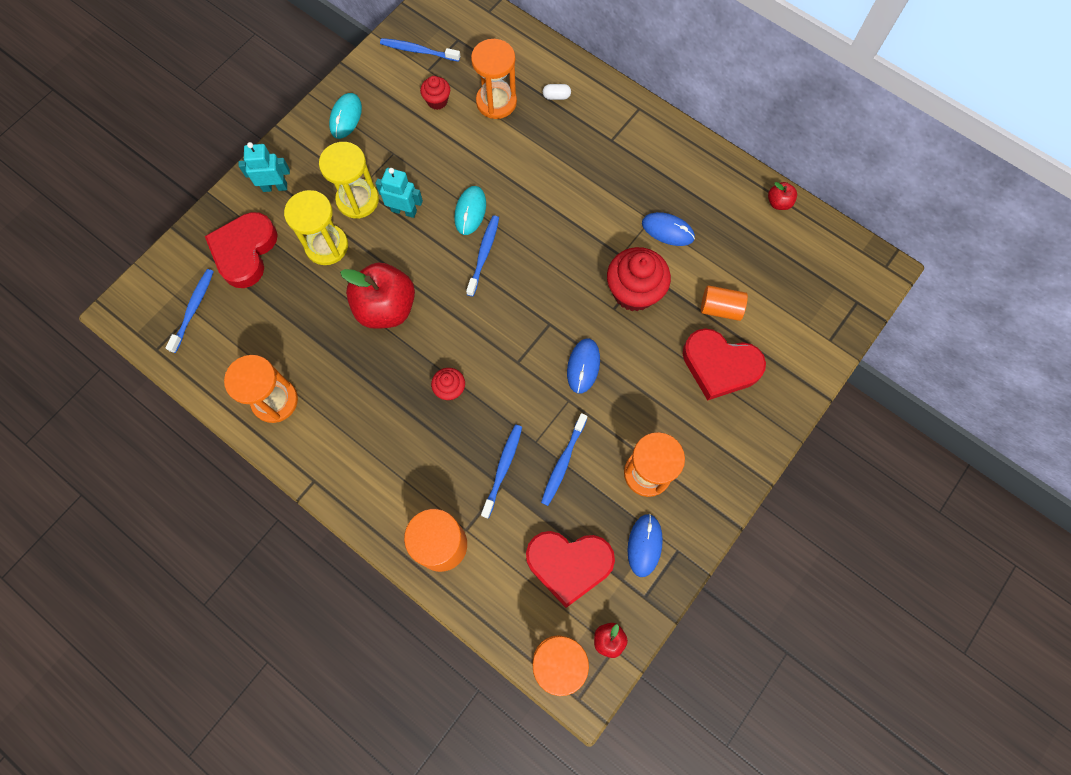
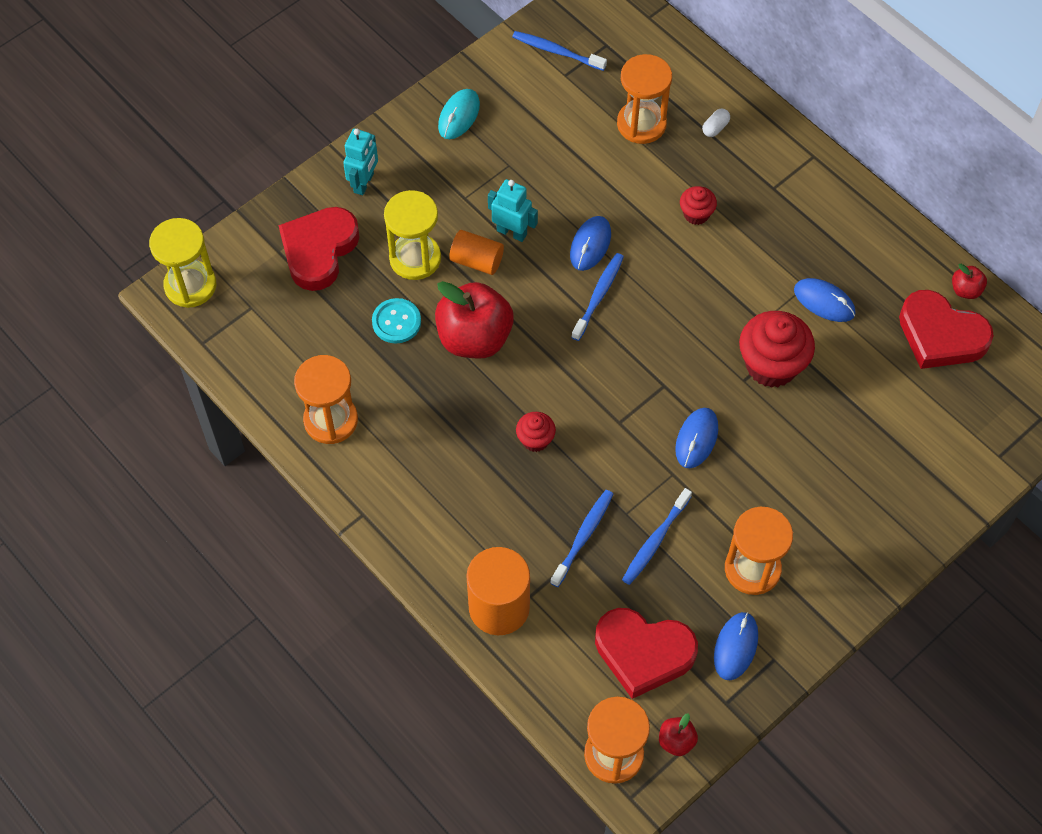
camera: 10 degrees right, 10 degrees down
blue toothbrush [166,269,214,353] -> none
turquoise robot [239,142,290,192] -> turquoise robot turned 105 degrees clockwise [343,129,378,195]
yellow hourglass [319,142,379,219] -> yellow hourglass moved to [149,218,216,308]
red cupcake [420,76,450,110] -> red cupcake moved to [680,186,717,225]
turquoise mouse [454,186,486,235] -> blue mouse [570,216,611,271]
white capsule [543,84,571,100] -> white capsule turned 60 degrees counterclockwise [702,109,730,137]
red heart [683,328,766,401] -> red heart moved to [899,290,994,369]
orange cylinder [701,285,748,321] -> orange cylinder moved to [449,230,504,275]
none -> turquoise button [372,298,421,344]

